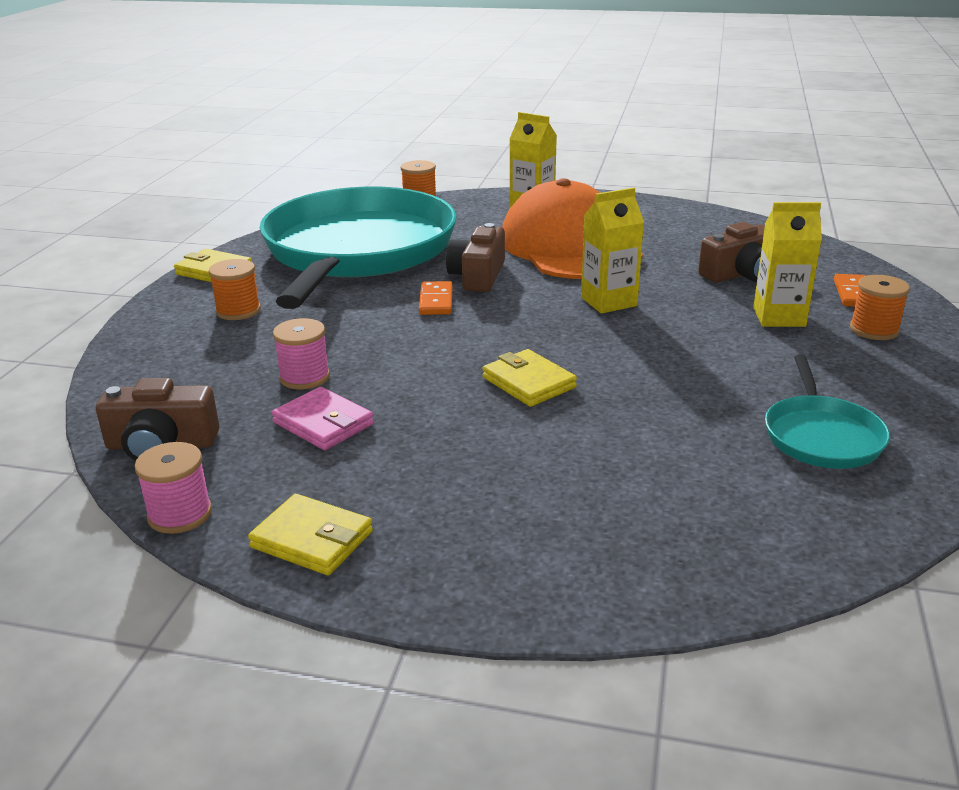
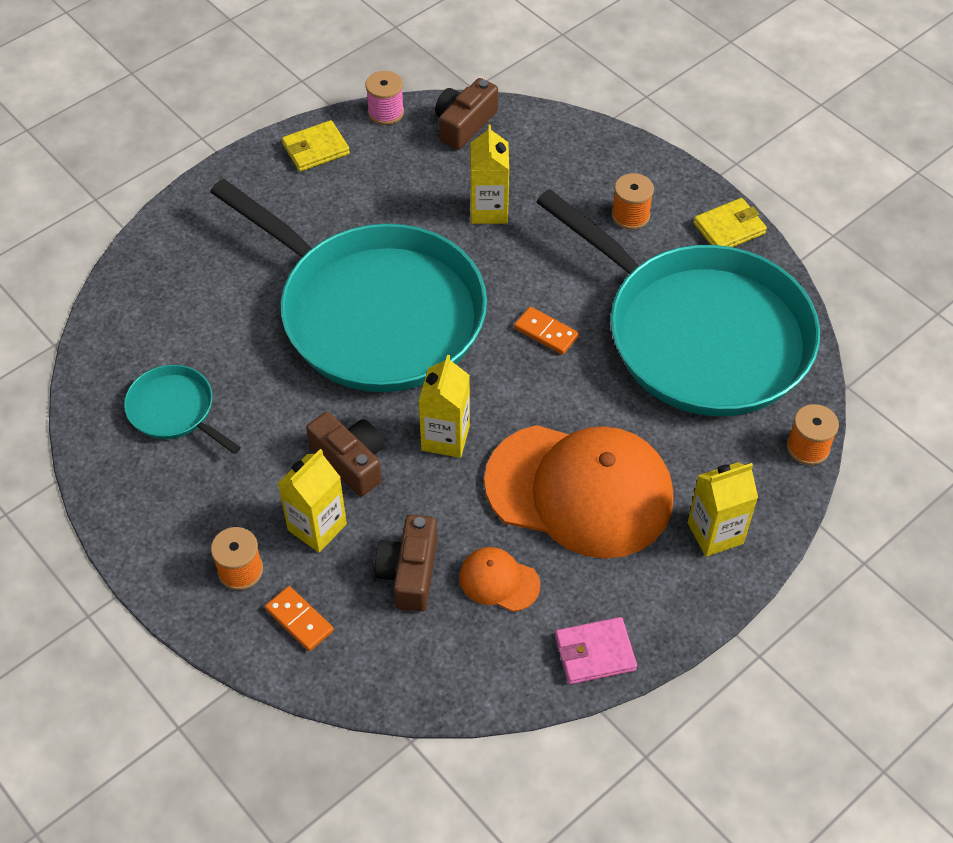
camera: 125 degrees right, 25 degrees up
pink wallet [272,387,374,450] -> pink wallet moved to [555,617,637,684]
pink spool [273,318,330,390] -> yellow carton [470,124,509,224]
brown camera [446,223,505,292] -> brown camera moved to [306,412,384,496]
yellow wallet [482,349,577,407] -> turquoise pan [210,179,487,392]
none -> orange cap [459,547,540,612]

